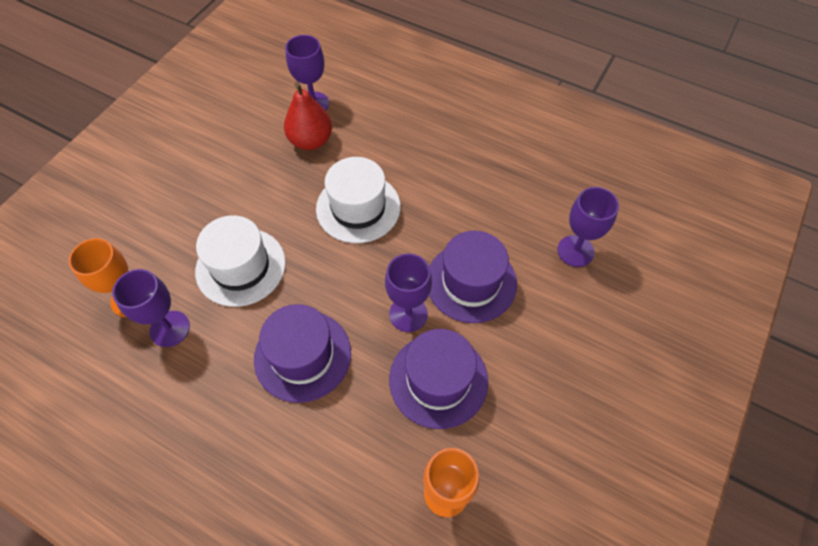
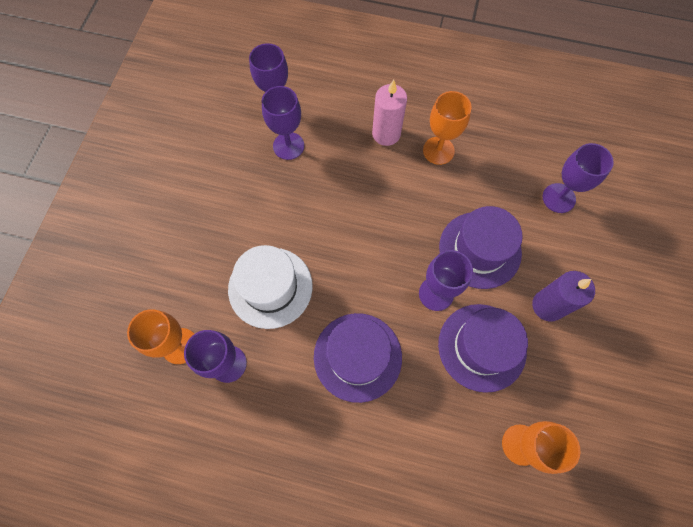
camera: 15 degrees left, 10 degrees up
red pear [284,82,332,150] -> purple goblet [262,86,304,160]
white hat [316,157,401,243] -> none
none -> pink candle [372,80,407,146]
none -> orange goblet [423,91,472,165]
none -> purple candle [532,271,595,322]

